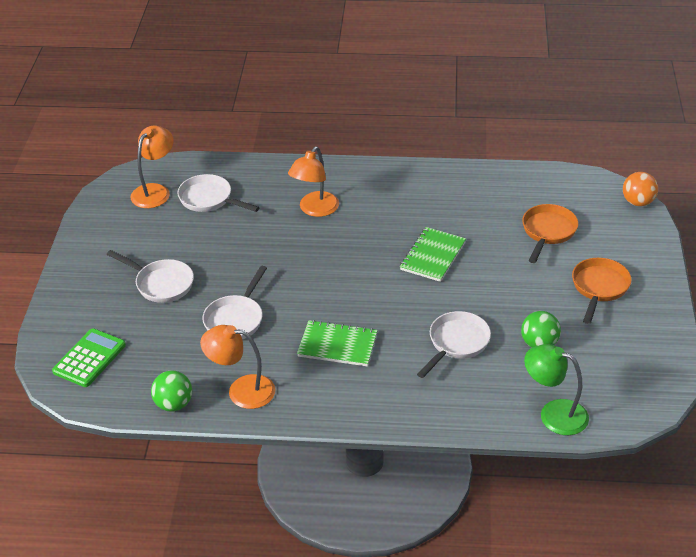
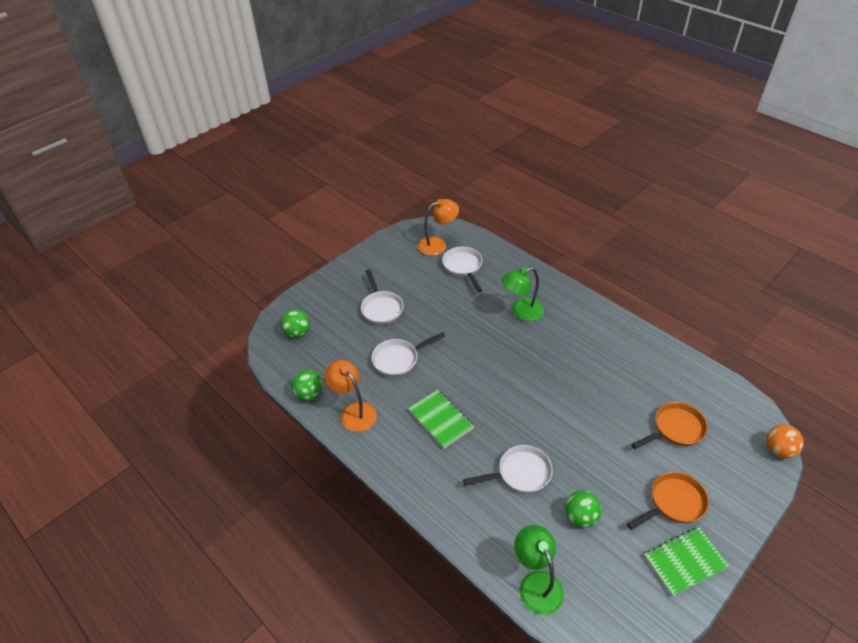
camera: 40 degrees right, 5 degrees up
green calculator [52,328,126,387] -> green ball [281,309,310,338]
orange lamp [288,147,339,217] -> green lamp [502,267,544,321]
green notebook [400,227,466,282] -> green notebook moved to [644,527,729,596]

